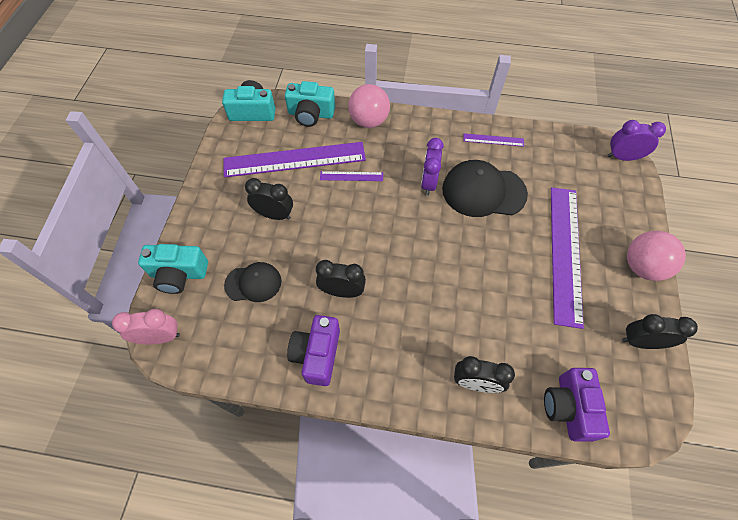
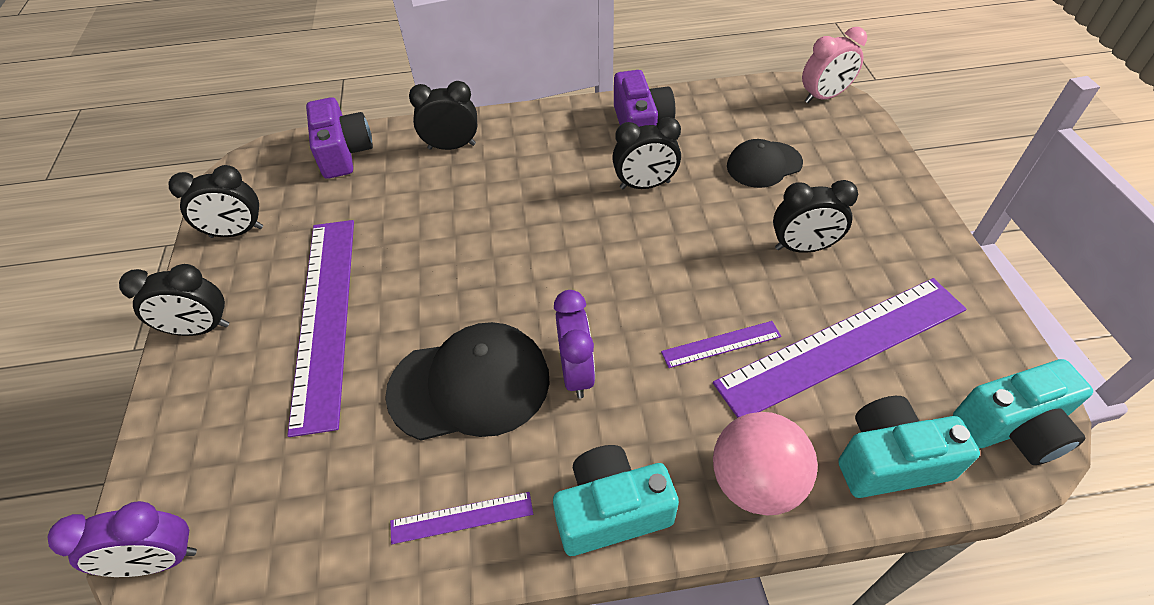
camera: 165 degrees right, 10 degrees down
turquoise camera [138,244,208,294] -> turquoise camera moved to [553,445,679,556]
pink ball [627,231,686,281] -> black clock [119,264,229,336]

